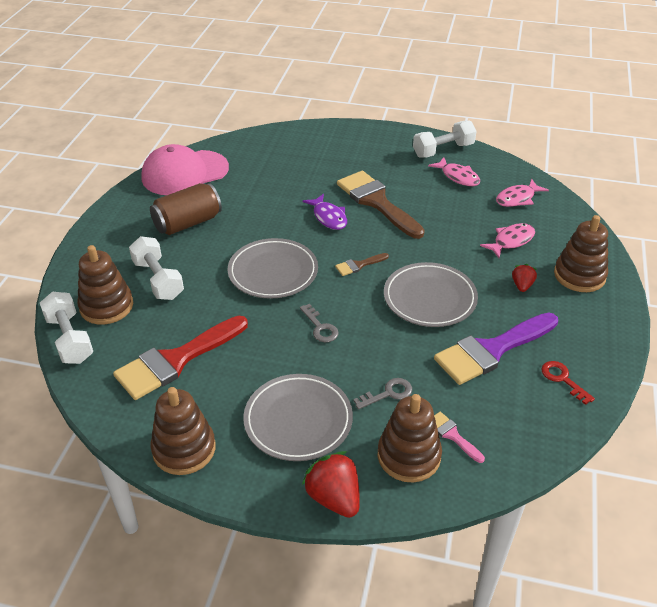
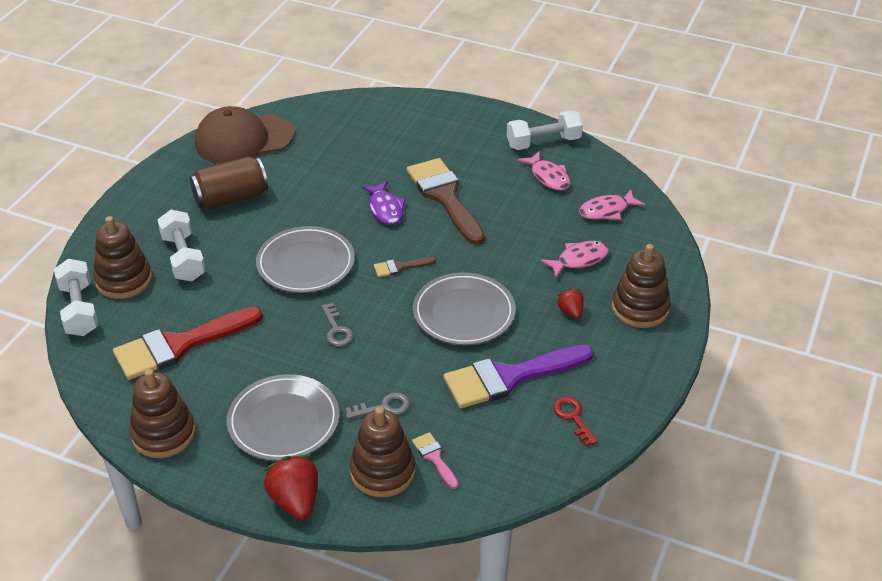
camera: 10 degrees right, 0 degrees up
pink cap [141,144,229,195] -> brown cap [195,106,294,164]
red strawberry [512,264,537,292] -> red strawberry turned 45 degrees counterclockwise [556,288,584,319]

